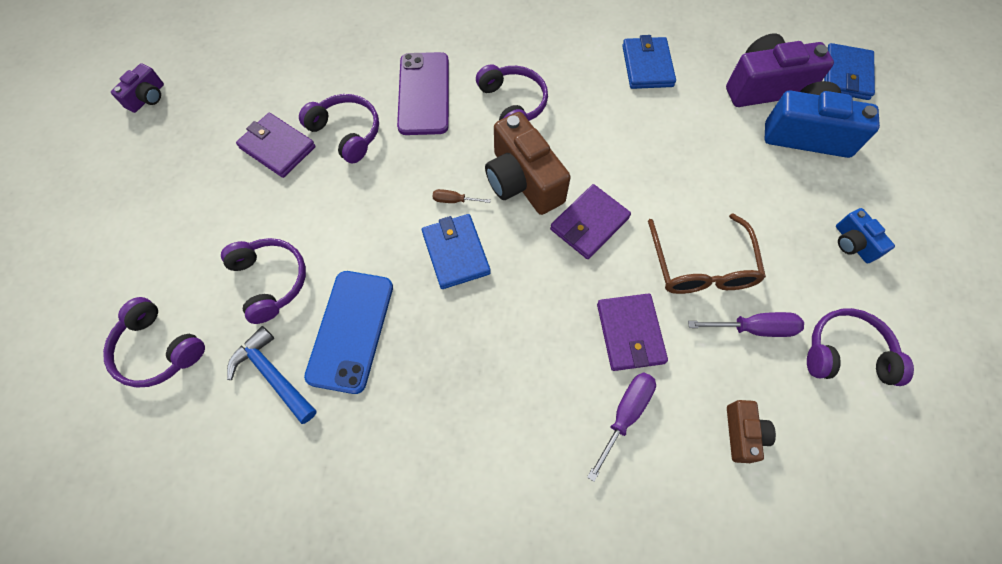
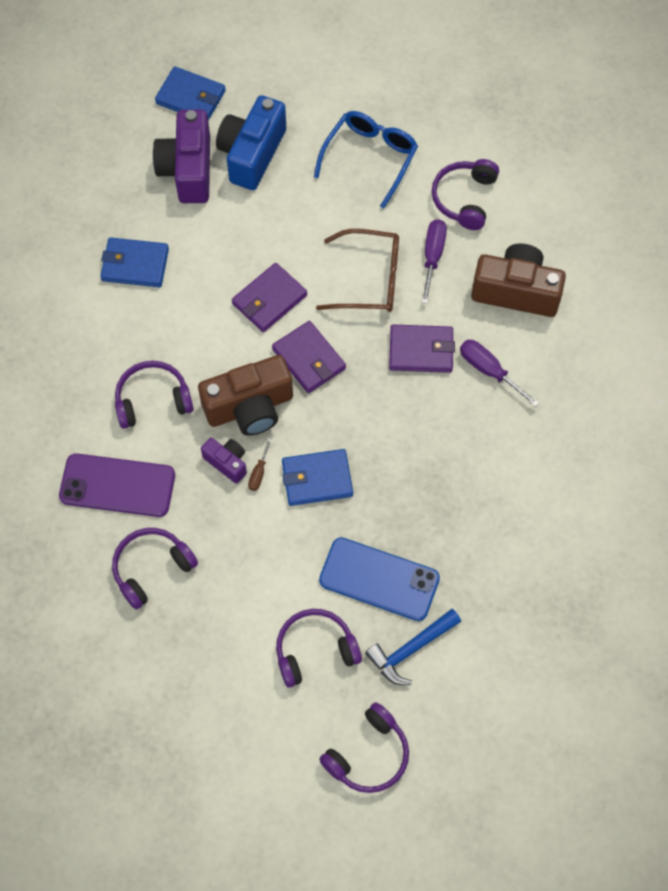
camera: 80 degrees left, 0 degrees up
purple camera [111,63,164,113] -> purple camera moved to [201,438,247,484]
purple wallet [236,113,316,178] -> purple wallet moved to [232,263,307,332]
brown camera [727,400,776,463] -> brown camera [471,244,566,317], size x1.93
blue camera [836,208,895,263] -> blue glasses [314,111,418,208]

